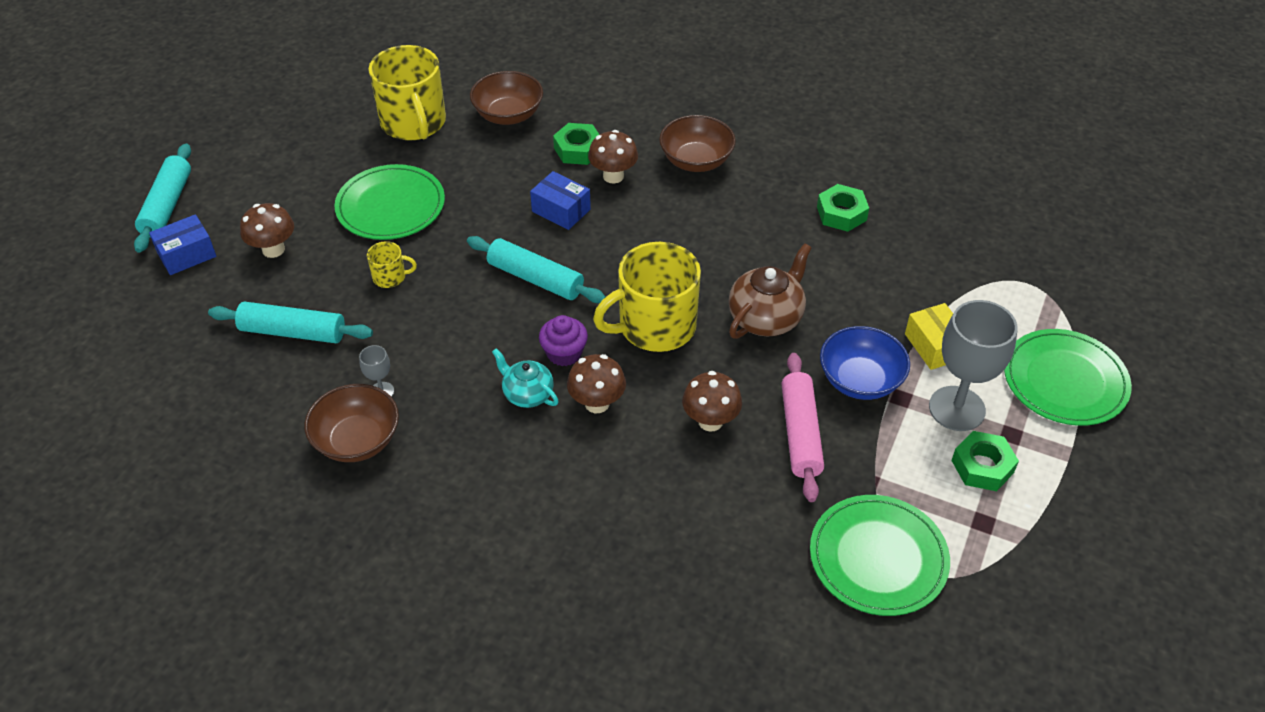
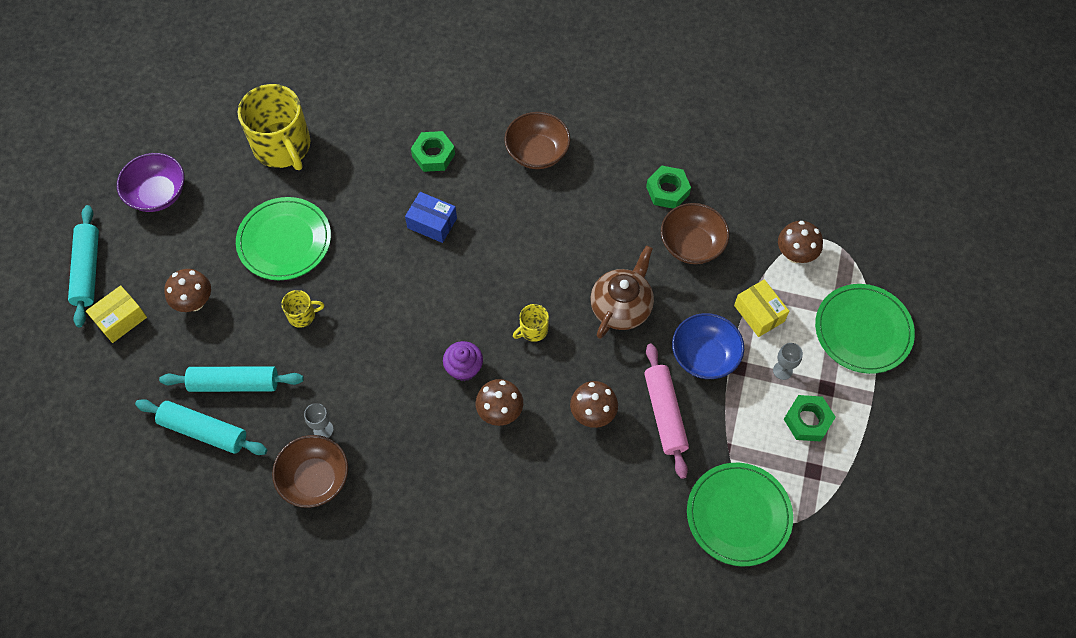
camera: 10 degrees left, 15 degrees up
blue box [149,214,216,275] -> yellow box [86,285,147,343]
turquoise rolling pin [467,236,605,303] -> turquoise rolling pin moved to [135,399,267,455]
brown bowl [470,71,543,125] -> brown bowl moved to [661,203,729,264]
turquoise teapot [492,348,559,408] -> none
brown mushroom [588,130,638,183] -> brown mushroom moved to [778,221,823,263]
yellow mug [593,242,701,352] -> yellow mug [513,304,549,342], size x0.44
grey goblet [929,300,1017,431] -> grey goblet [773,343,803,380], size x0.45
none -> purple bowl [117,153,185,212]

